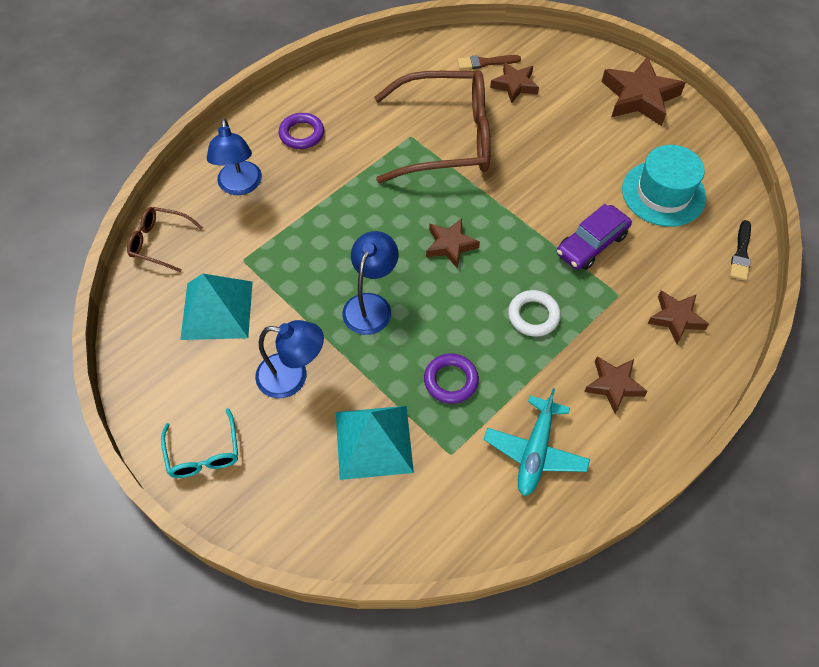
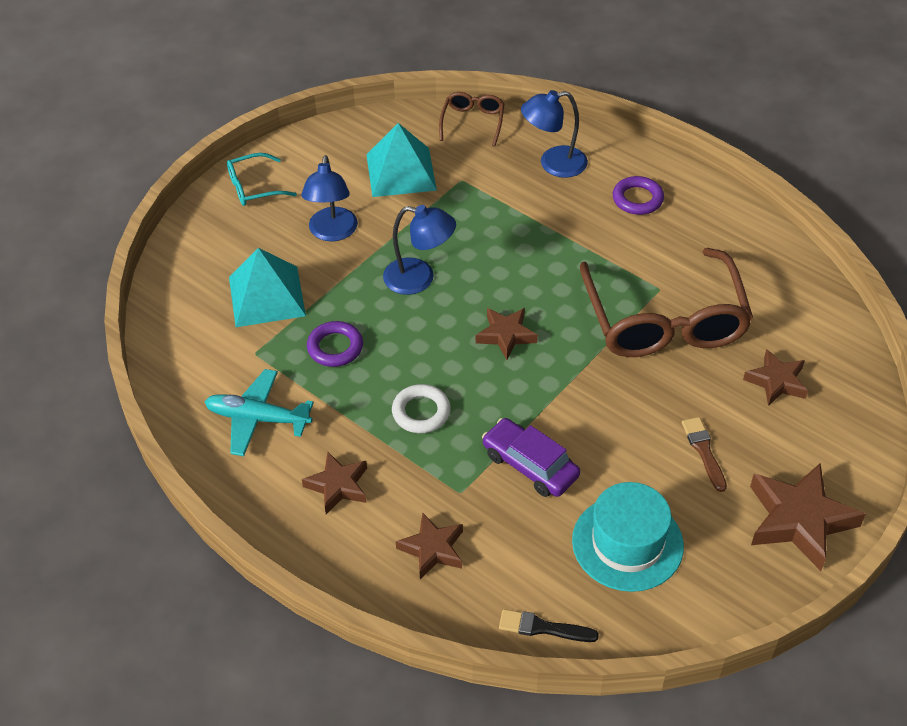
camera: 85 degrees right, 10 degrees down
brown brush [457,55,521,70] -> brown brush moved to [682,417,727,492]

